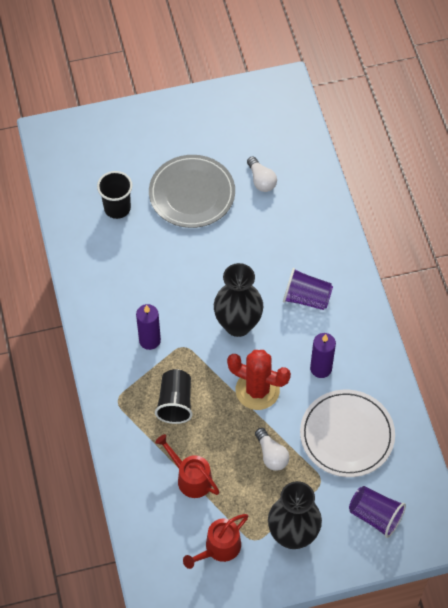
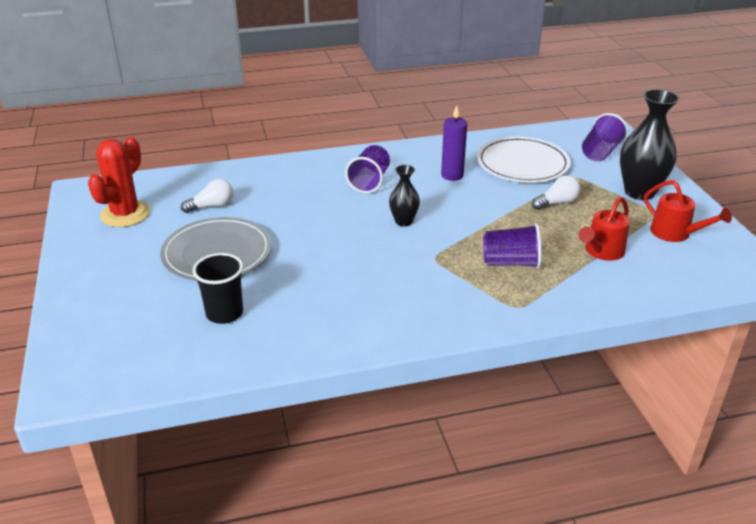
camera: 90 degrees left, 25 degrees down
purple candle [136,304,161,350] -> none
black cup [155,369,193,424] -> purple cup [483,223,541,268]
black vase [214,263,263,337] -> black vase [389,165,420,227], size x0.55
red cactus [227,350,291,410] -> red cactus moved to [88,137,150,227]

